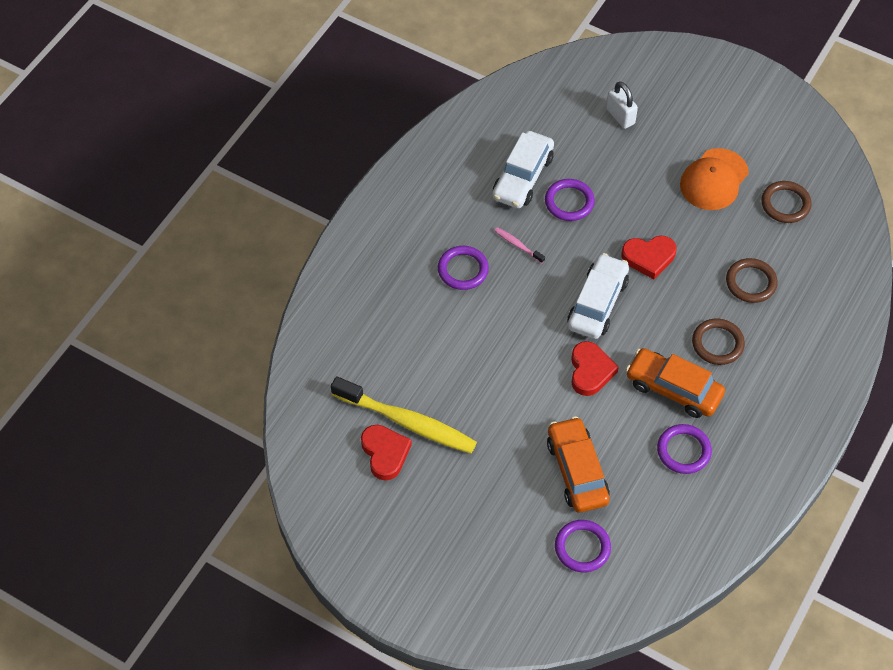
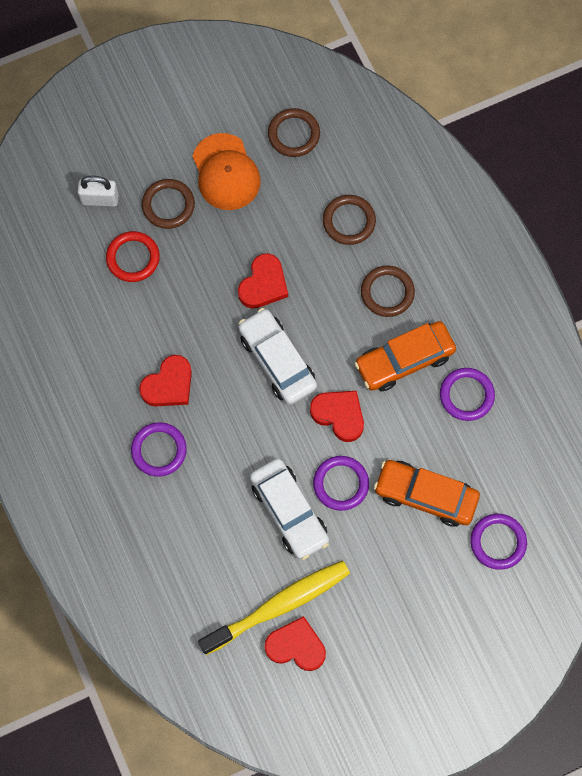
camera: 55 degrees left, 15 degrees up
white car [492,131,554,208] -> white car moved to [250,459,329,560]
pink toothbrush [494,227,545,264] -> red heart [139,355,192,406]
purple ring [545,179,595,221] -> purple ring moved to [313,456,369,511]
none -> red ring [106,231,160,282]
none -> brown ring [142,179,195,229]

